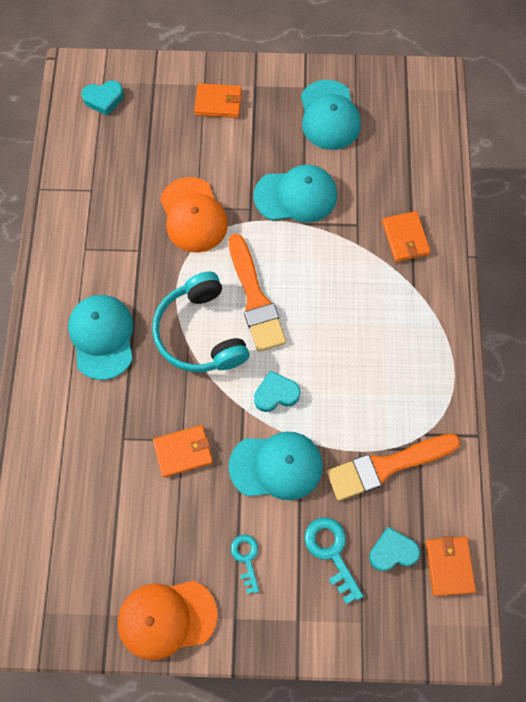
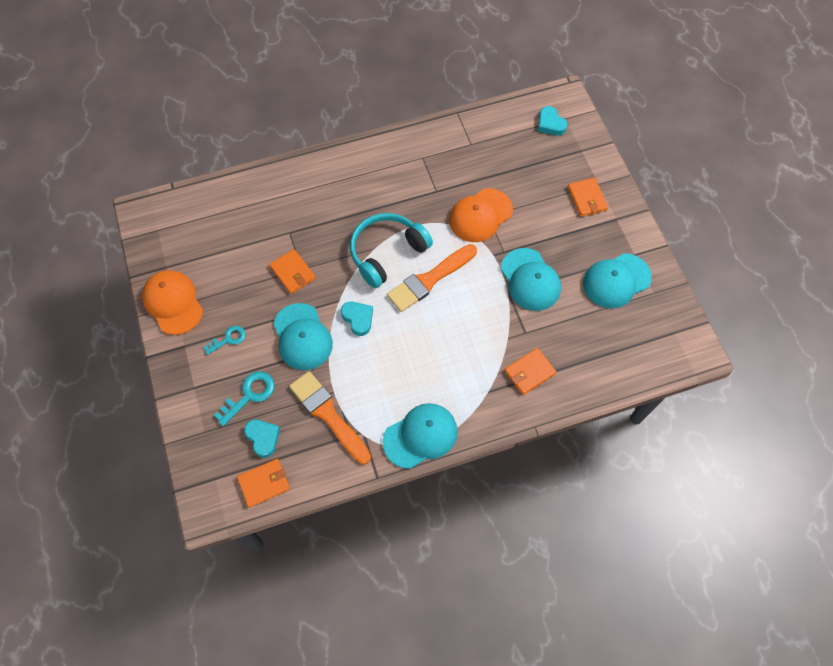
camera: 70 degrees right, 5 degrees down
turquoise cap [68,295,133,380] -> turquoise cap moved to [383,403,458,469]

